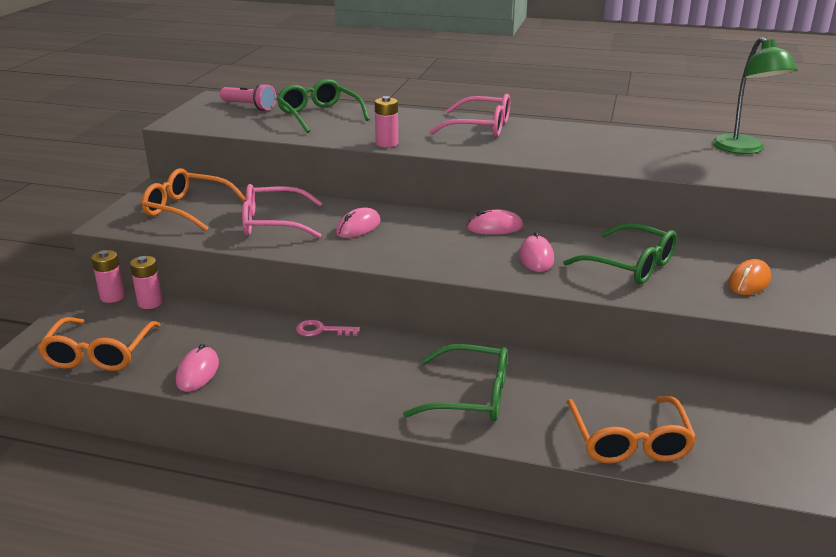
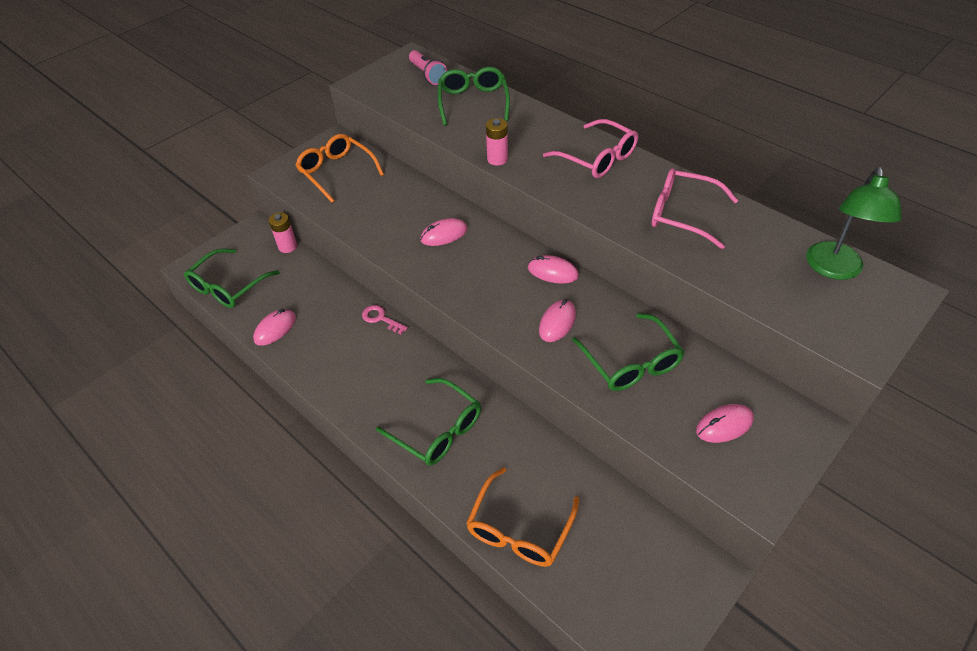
camera: 30 degrees right, 20 degrees up
orange glasses [37,317,161,371] -> green glasses [184,249,280,308]
pink battery [91,250,125,303] -> none
pink glasses [242,184,322,238] -> pink glasses moved to [652,168,739,249]
orange mouse [728,259,771,295] -> pink mouse [696,404,754,443]

